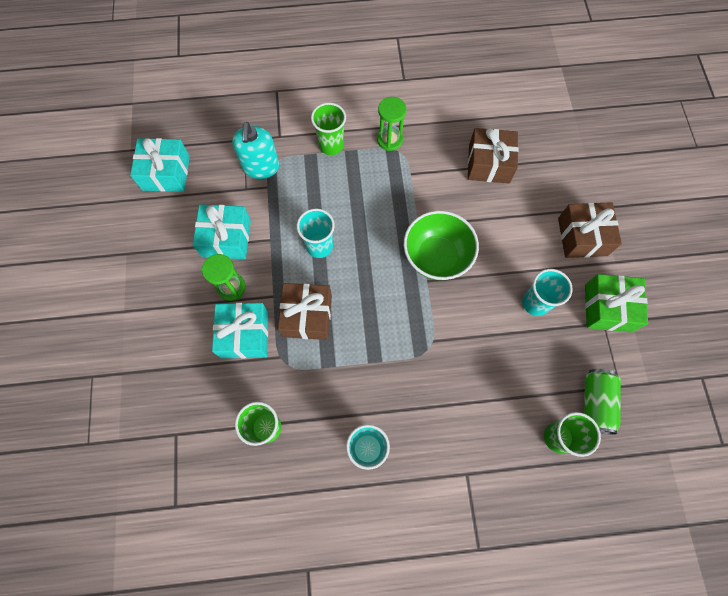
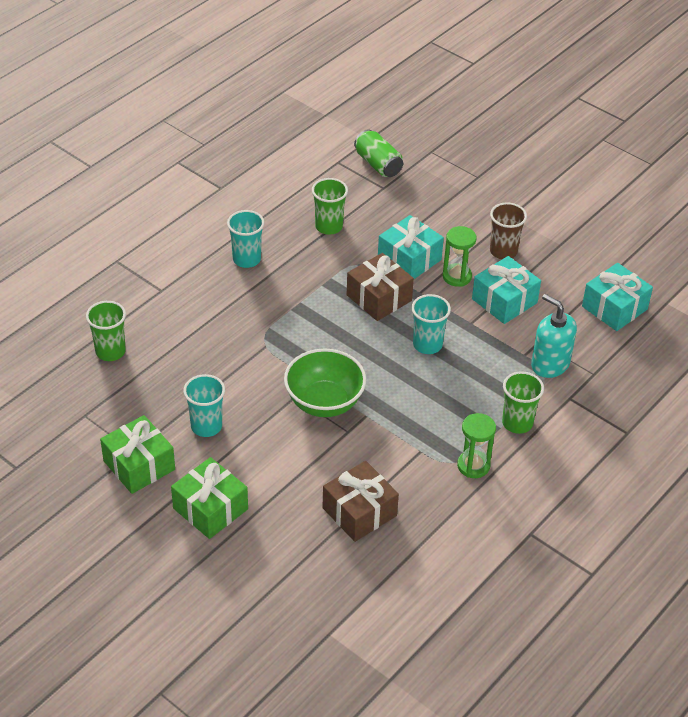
camera: 135 degrees right, 25 degrees down
brown gift [558,202,622,258] -> green gift [171,457,248,539]
green can [584,369,621,435] -> green can moved to [354,129,403,177]
none -> brown cup [490,202,527,259]

